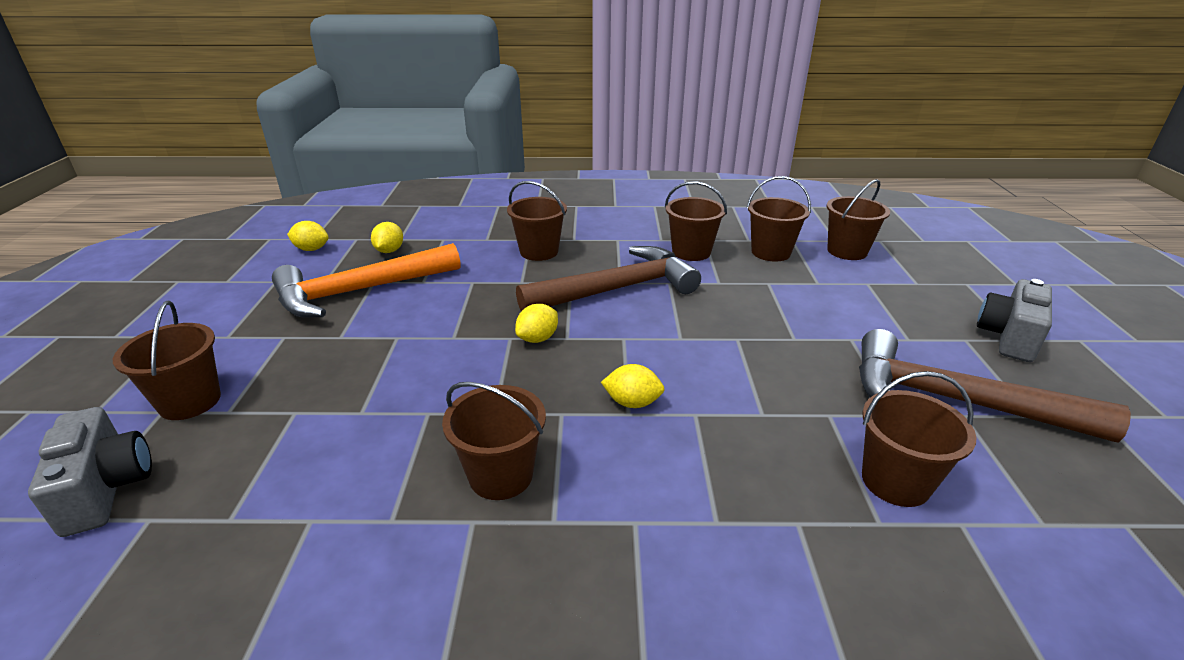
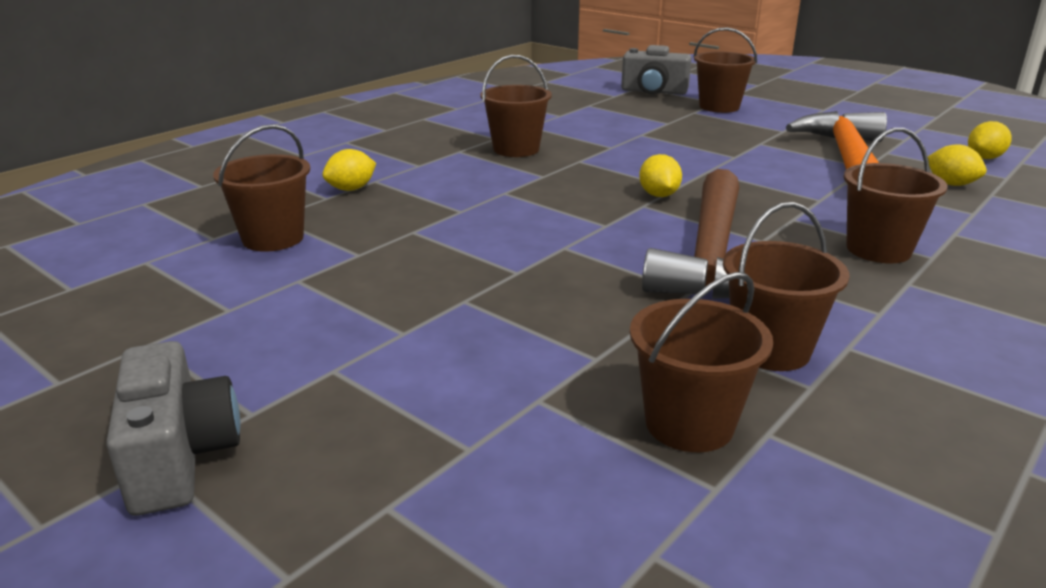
camera: 130 degrees right, 5 degrees down
yellow lemon [601,364,665,408] -> yellow lemon moved to [322,149,376,191]
brown bucket [827,179,890,260] -> none
brown hammer [859,329,1131,443] -> none

